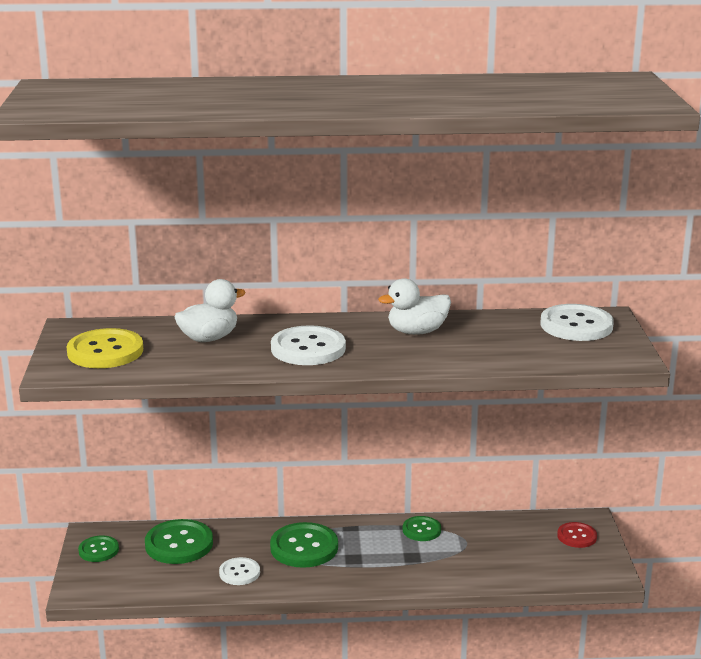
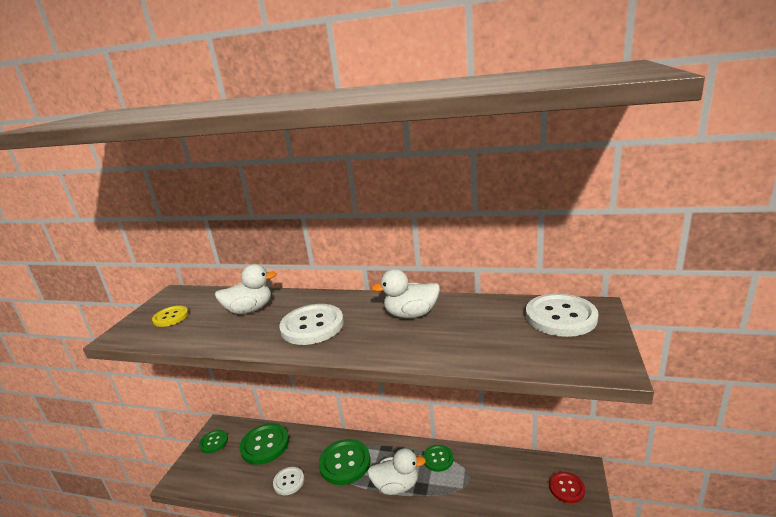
camera: 20 degrees right, 0 degrees up
yellow button [67,328,143,368] -> yellow button [152,306,189,327], size x0.58
none -> white duck [367,448,426,495]

